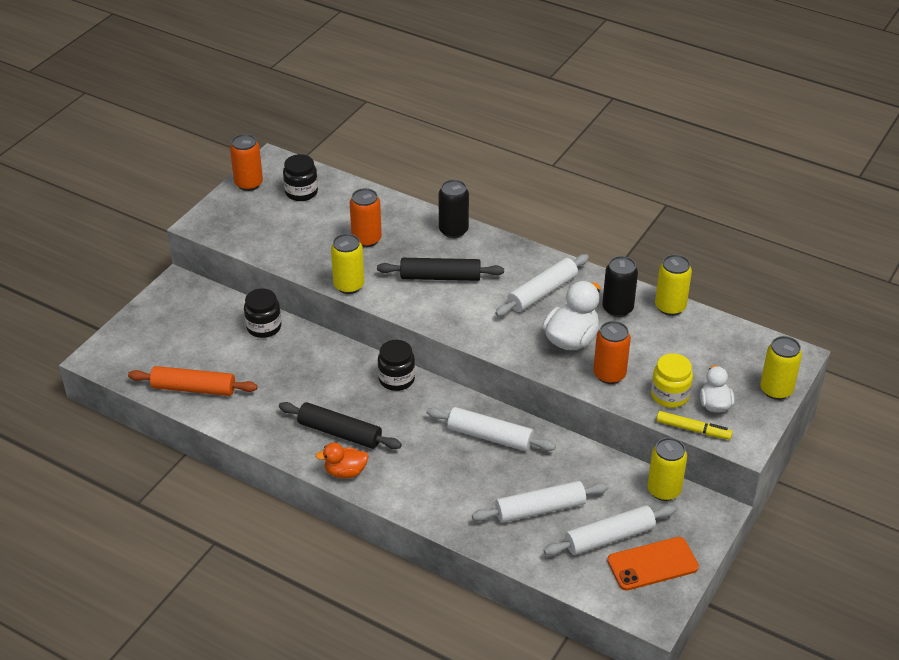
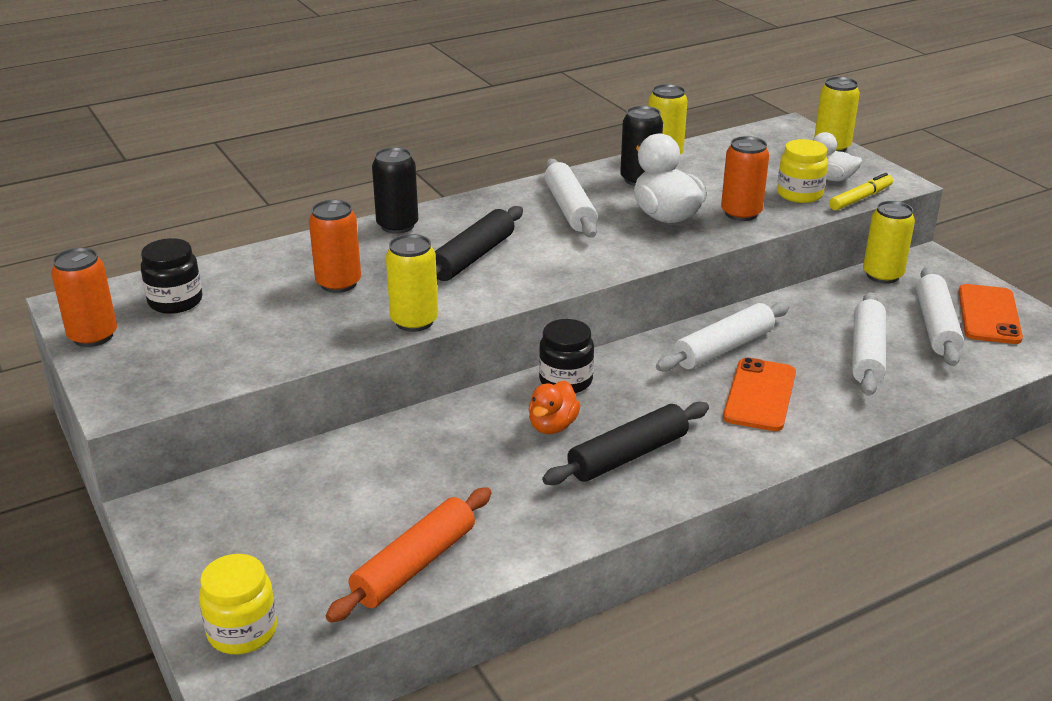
camera: 60 degrees left, 10 degrees down
black jar [244,288,281,338] -> none
orange duck [315,443,369,478] -> orange duck moved to [529,381,581,434]
none -> yellow jar [199,554,277,654]
none -> orange phone [723,357,796,431]

